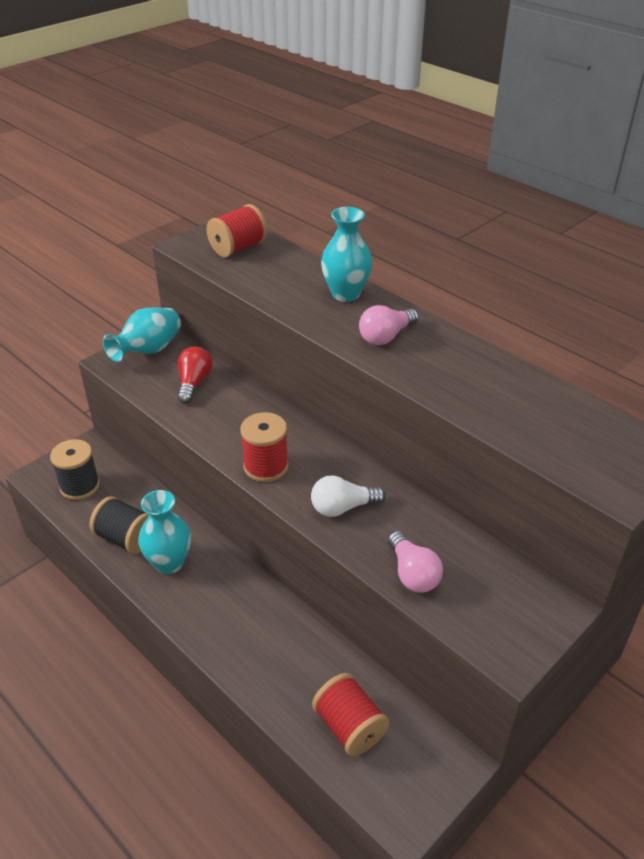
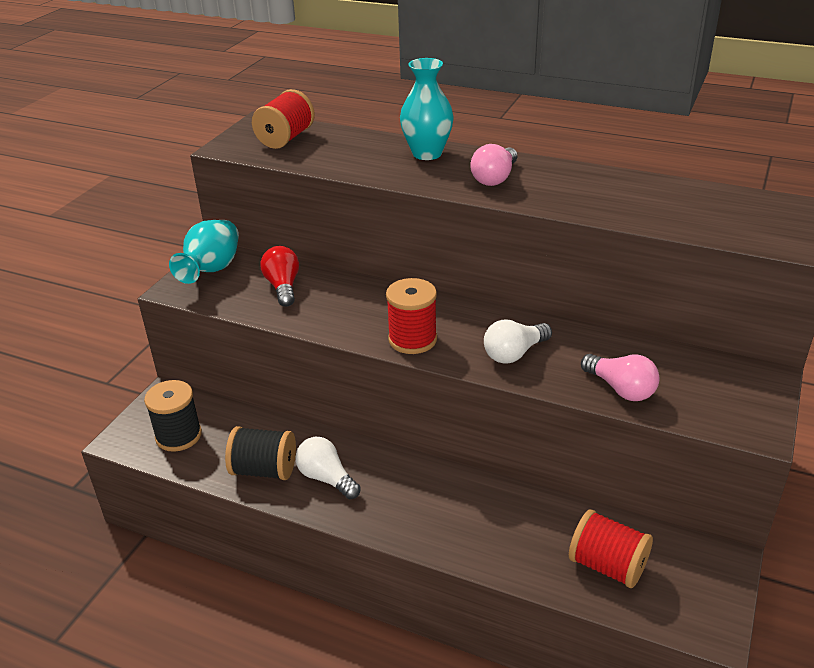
camera: 20 degrees left, 5 degrees down
turquoise vase [138,490,191,574] -> white light bulb [295,437,361,499]

